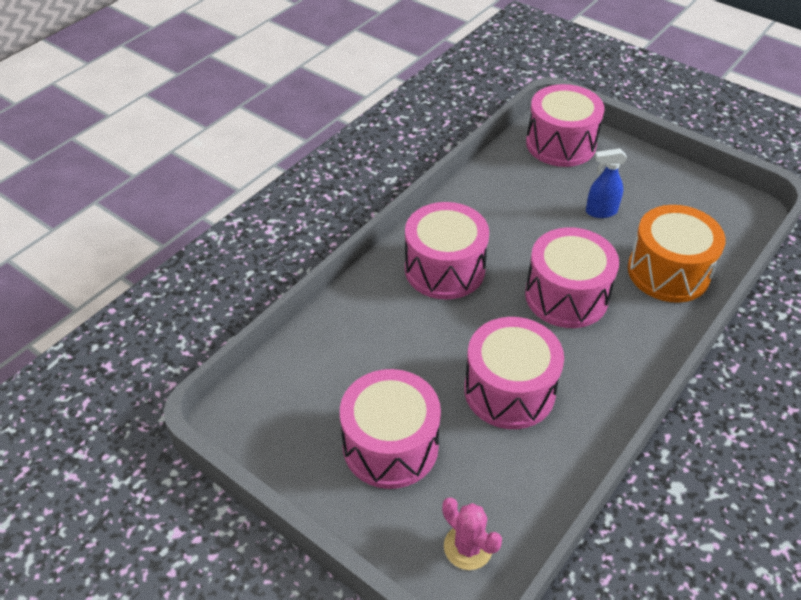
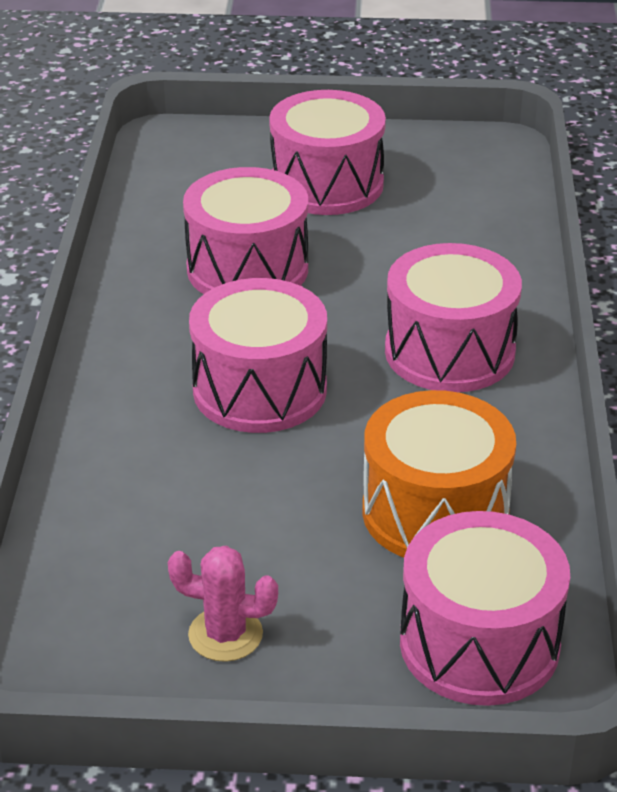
camera: 145 degrees right, 10 degrees down
pink cactus [442,497,502,570] -> pink cactus moved to [168,546,278,662]
blue spray bottle [586,148,627,218] -> none
orange drum [628,205,726,303] -> orange drum moved to [362,390,516,558]

